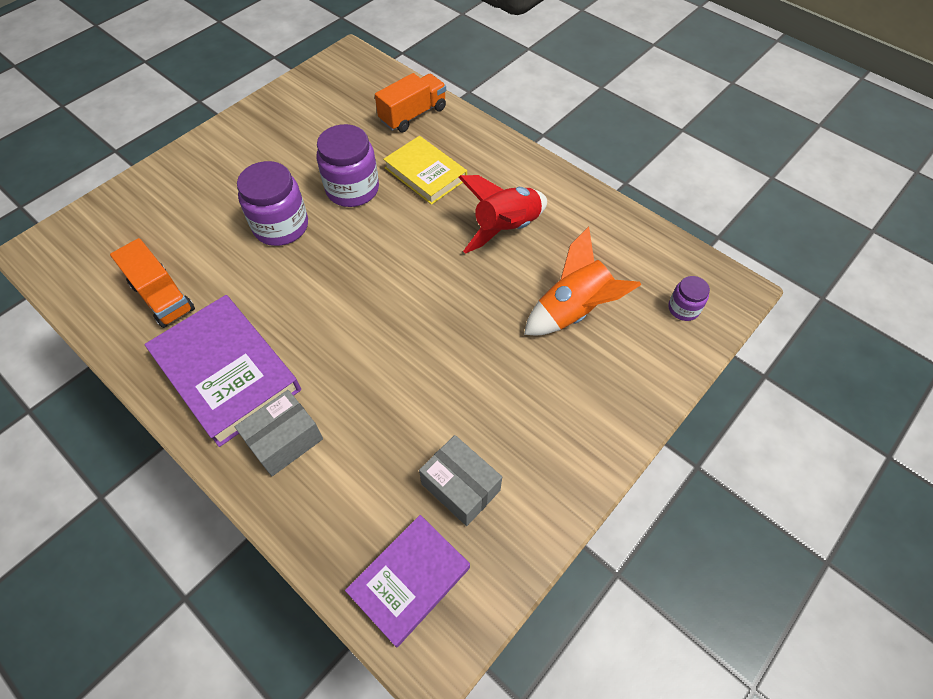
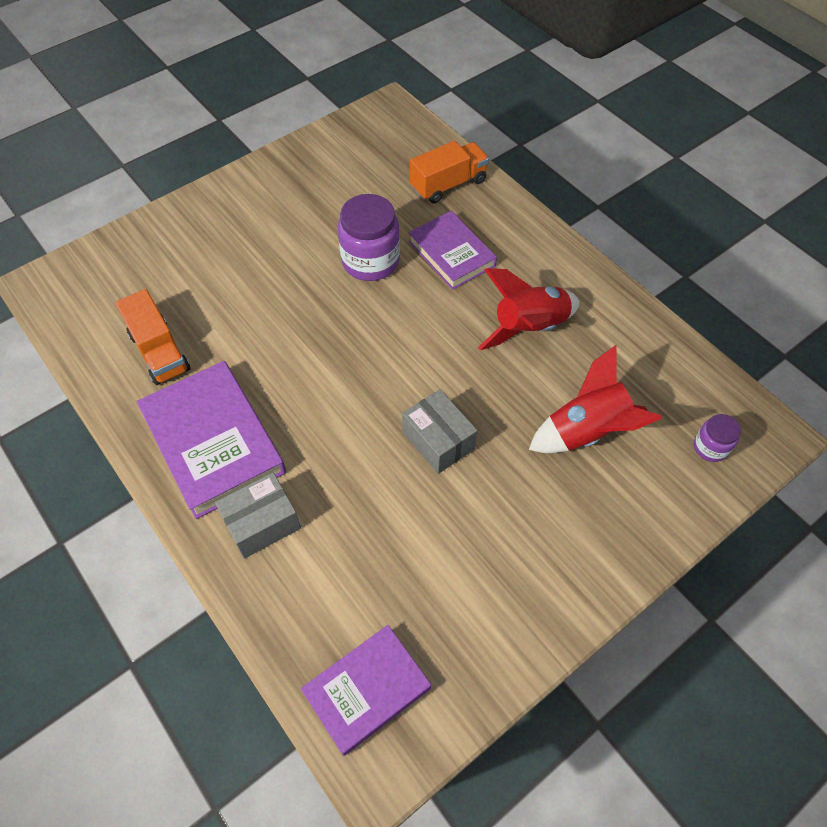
camera: 10 degrees right, 0 degrees up
purple jar [237,161,308,246] -> none
yellow book [383,136,467,205] -> purple book [408,211,497,290]
grey box [419,435,502,526] -> grey box moved to [402,389,478,474]
orange rocket [524,227,642,335] -> red rocket [529,345,662,453]

